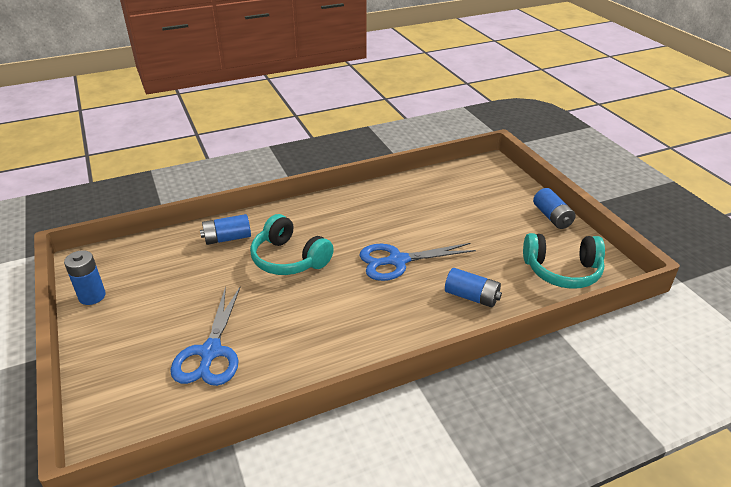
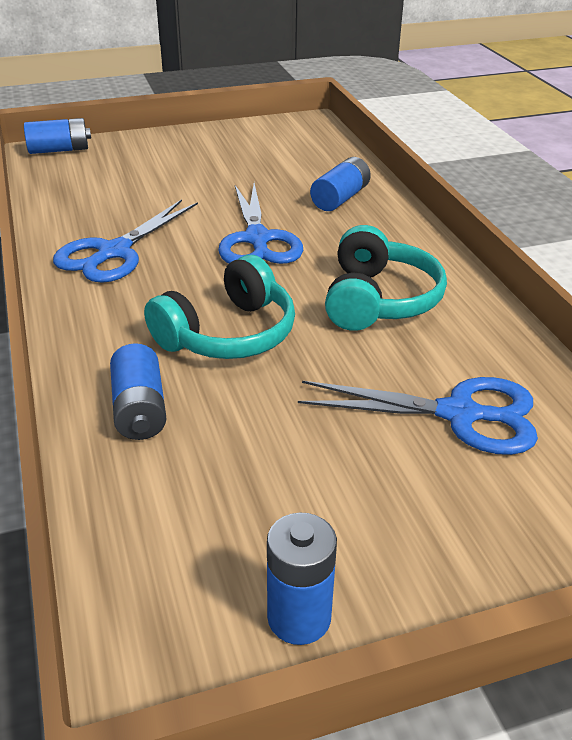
camera: 85 degrees left, 0 degrees up
turquoise headphones [523,233,605,289] -> turquoise headphones moved to [325,225,447,331]
blue battery [533,188,576,229] -> blue battery moved to [24,118,91,154]
none -> blue scissors [53,199,198,283]

